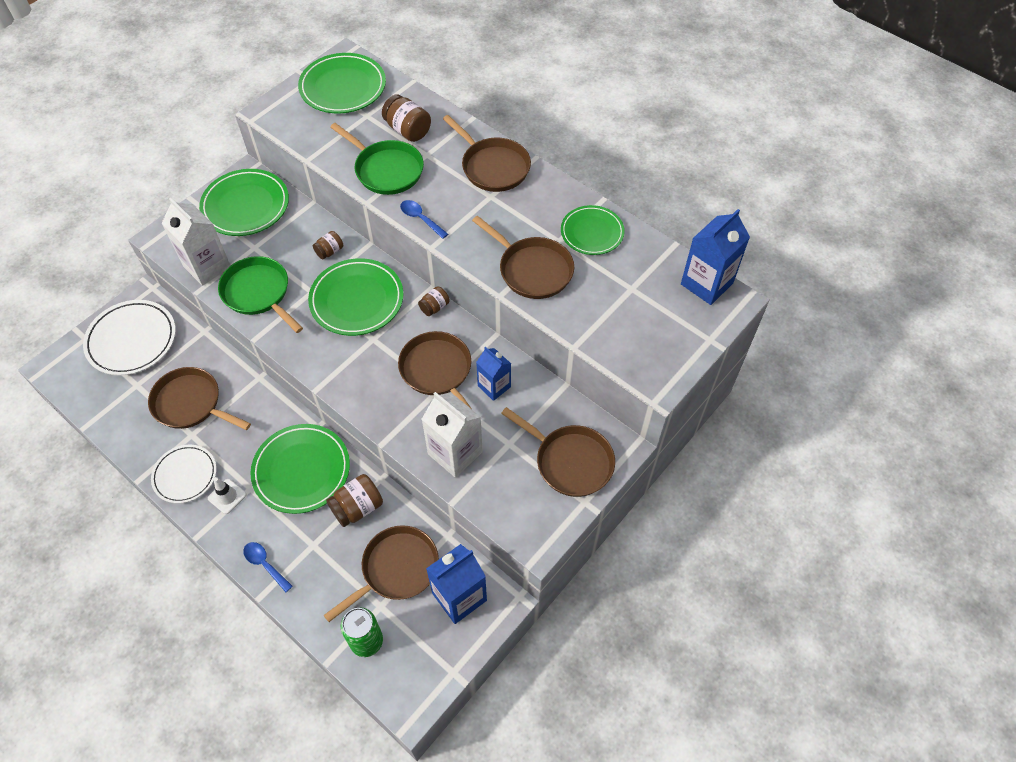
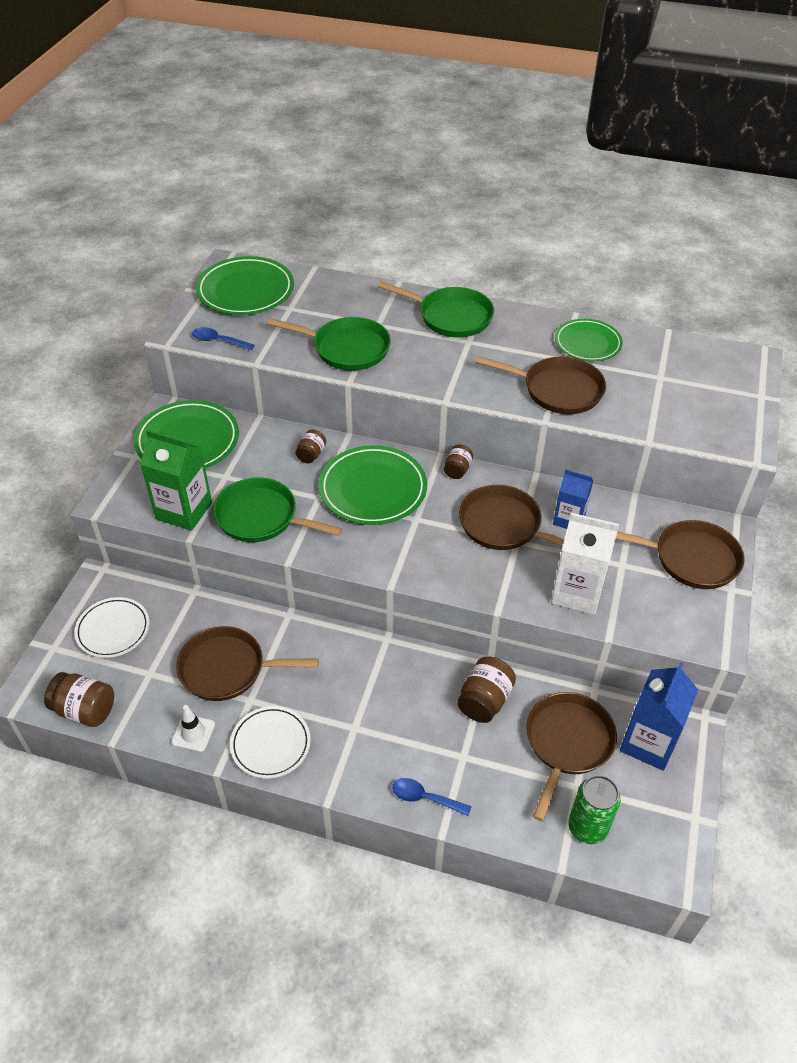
camera: 25 degrees left, 10 degrees down
white plate [83,300,176,376] -> white plate [74,597,149,658], size x0.65
white carton [161,198,231,286] -> green carton [140,429,212,531]
white traffic cone [208,477,247,514] -> white traffic cone moved to [171,705,215,752]
green plate [250,424,350,514] -> none
brown jar [382,94,431,142] -> brown jar moved to [44,672,114,727]
blue spoon [400,200,448,239] -> blue spoon moved to [192,327,255,350]
brown pan [443,115,531,192] -> green pan [378,281,494,337]
blue carton [681,209,750,305] -> none

